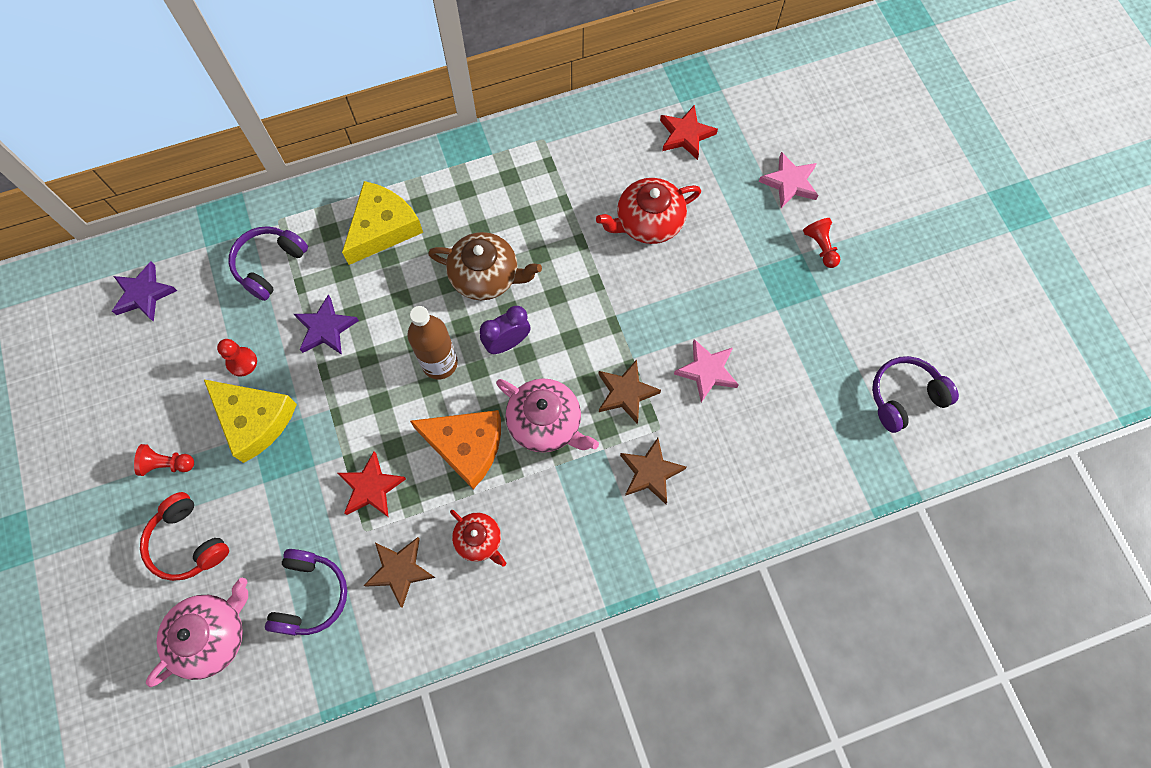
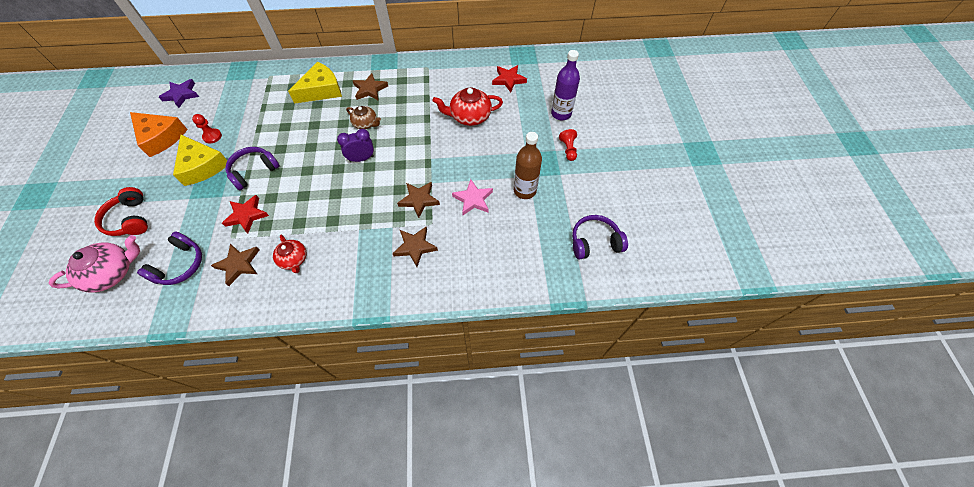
camera: 15 degrees right, 10 degrees down
red pawn [134,444,194,476] -> none
purple headphones [228,226,308,301] -> purple headphones moved to [225,147,280,190]
purple star [294,295,359,355] -> none
brown bottle [407,306,458,379] -> brown bottle moved to [514,132,542,199]
orange cheese [410,410,501,489] -> orange cheese moved to [130,112,188,157]
brown teapot [428,232,542,300] -> brown teapot [346,106,381,129], size x0.62
pink teapot [496,378,599,453] -> none
pink star [759,152,818,208] -> purple bottle [551,50,580,120]
none -> brown star [353,73,388,101]

